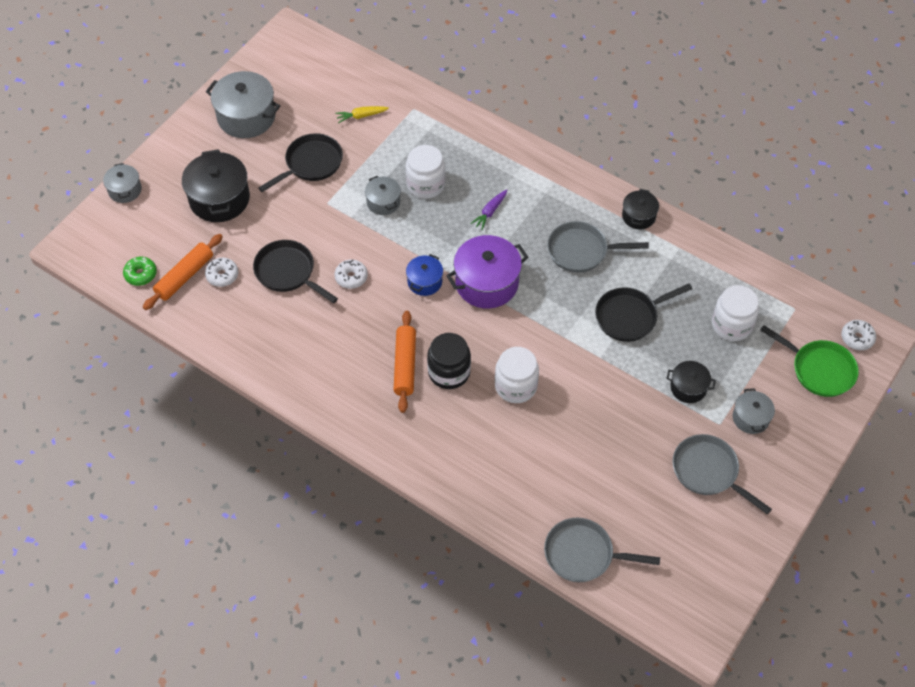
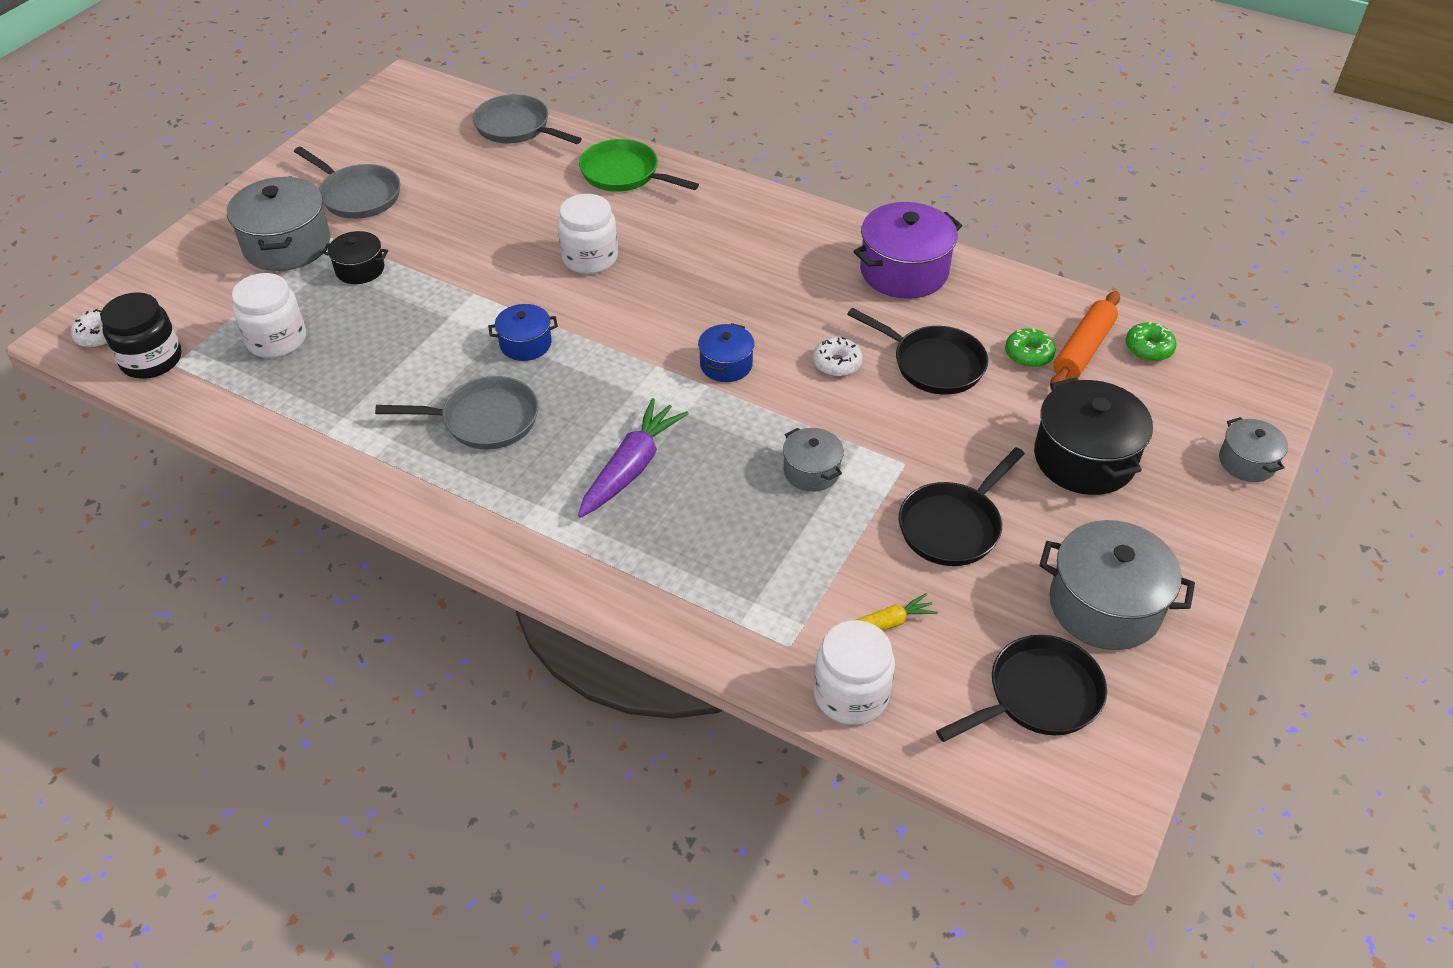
camera: 175 degrees right, 10 degrees down
white donut [205,258,238,287] -> green donut [1005,328,1056,367]
orange rolling pin [394,311,416,413] -> none
white jar [406,145,446,199] -> white jar moved to [814,620,895,725]
black jar [427,333,471,389] -> black jar moved to [100,292,182,379]
purple pot [446,235,528,308] -> purple pot moved to [853,202,962,299]
purple carrot [470,189,507,230] -> purple carrot [578,398,689,518], size x1.82
grey pan [544,518,660,582] -> grey pan turned 150 degrees counterclockwise [473,94,582,144]
black pan [595,284,692,342] -> black pan moved to [936,635,1107,742]
black pot [622,189,659,229] -> none
grey pot [733,388,775,434] -> grey pot [227,176,331,271], size x1.81
green pan [760,325,859,397] -> green pan moved to [579,139,699,192]
none -> blue pot [488,304,558,361]

